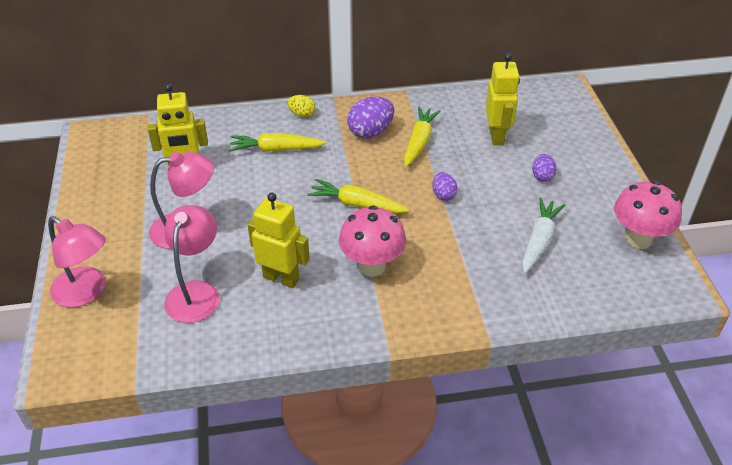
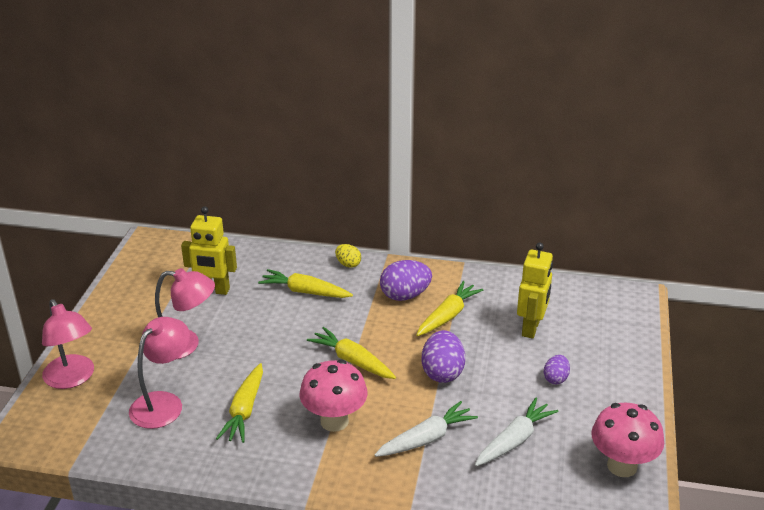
camera: 20 degrees right, 10 degrees down
yellow robot [248,193,310,288] -> yellow carrot [216,363,263,443]
purple egg [433,172,458,201] -> purple egg [422,330,465,383], size x1.74
none -> white carrot [375,401,478,457]

